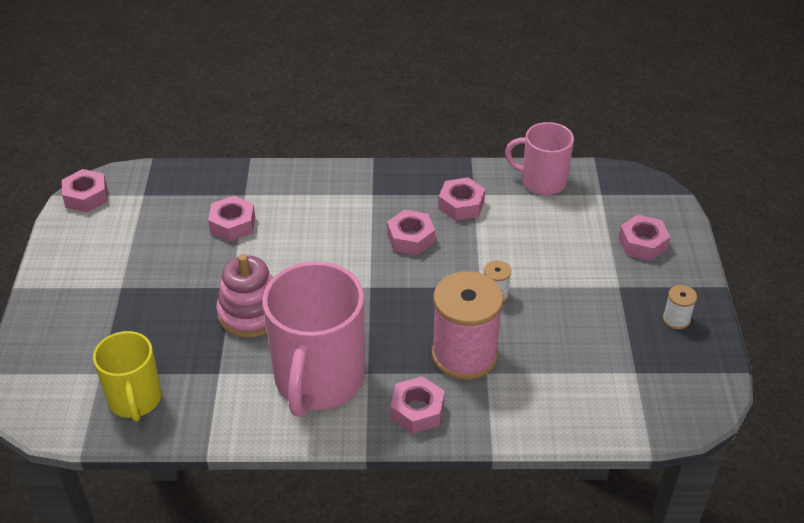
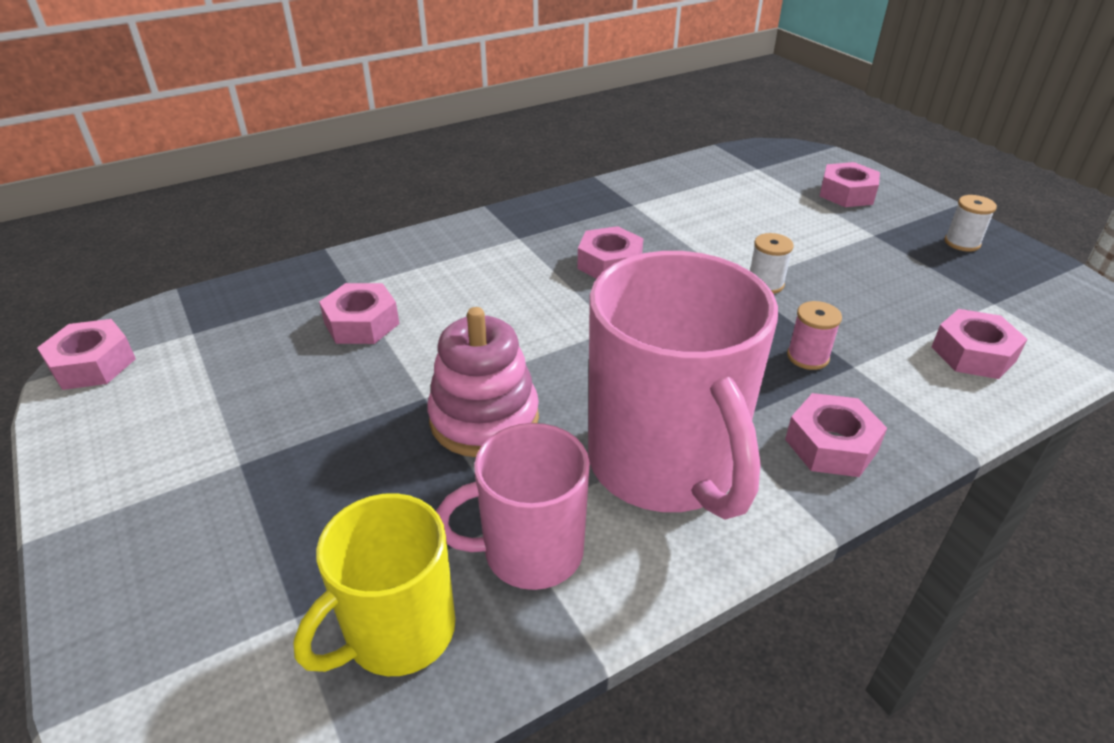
camera: 30 degrees left, 5 degrees down
yellow mug [93,331,162,421] -> yellow mug turned 90 degrees clockwise [294,493,455,676]
pink spool [432,271,503,380] -> pink spool [787,301,842,370], size x0.43
pink nut [438,177,485,221] -> pink nut moved to [931,309,1027,379]
pink mug [505,122,574,195] -> pink mug moved to [436,423,590,590]

